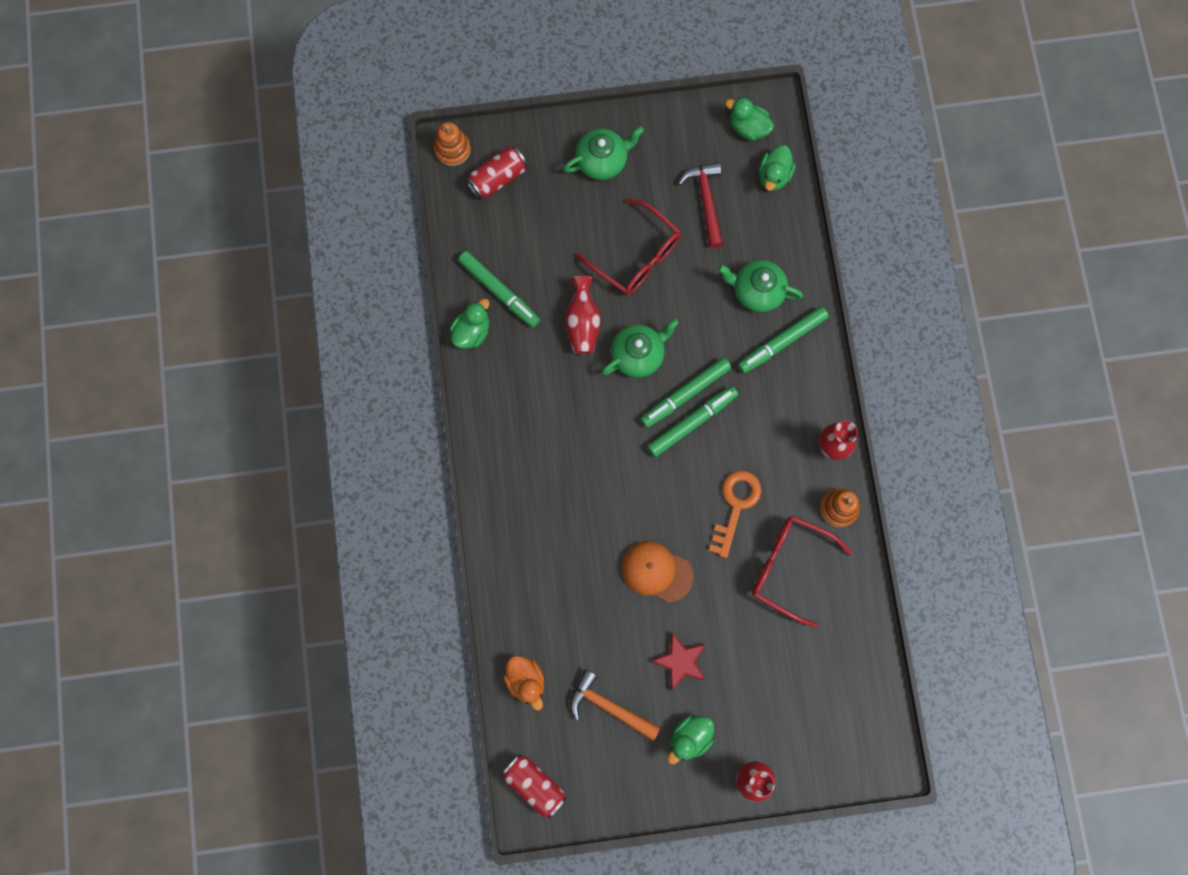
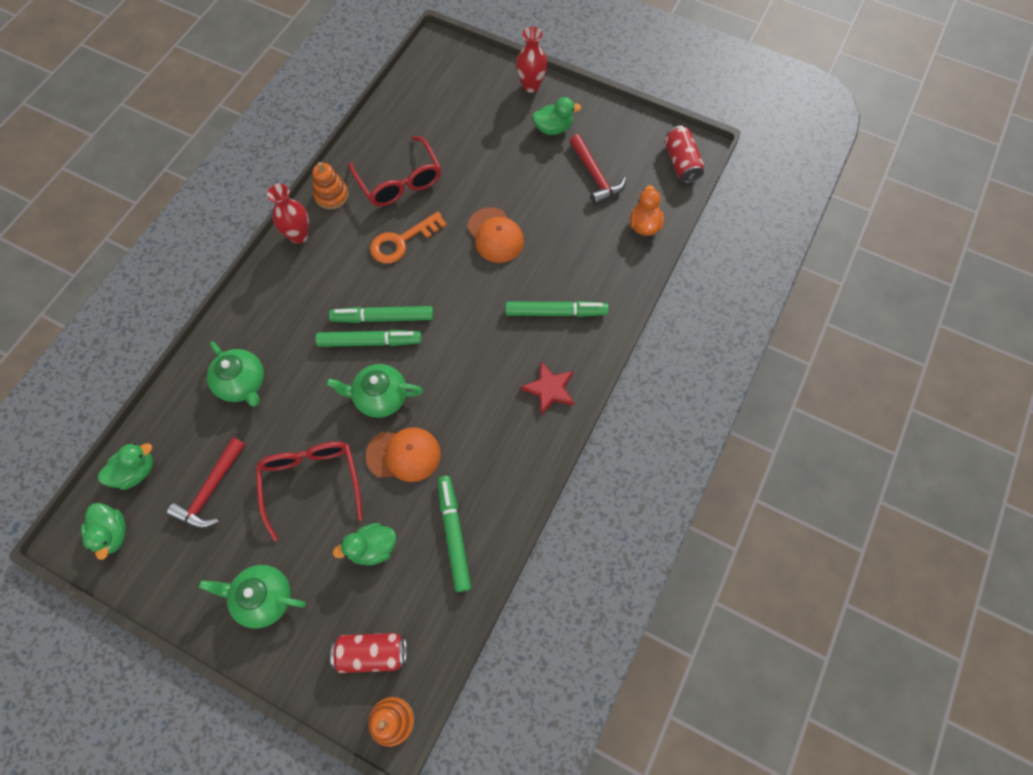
camera: 145 degrees left, 10 degrees down
green duck [450,299,489,349] -> green duck moved to [333,523,396,566]
red vase [565,276,601,355] -> orange cap [366,427,441,482]
orange hammer [570,669,661,741] -> red hammer [570,134,626,205]
red star [651,632,706,691] -> red star moved to [521,362,574,415]
green marker [738,306,829,374] -> green marker moved to [506,301,609,317]

